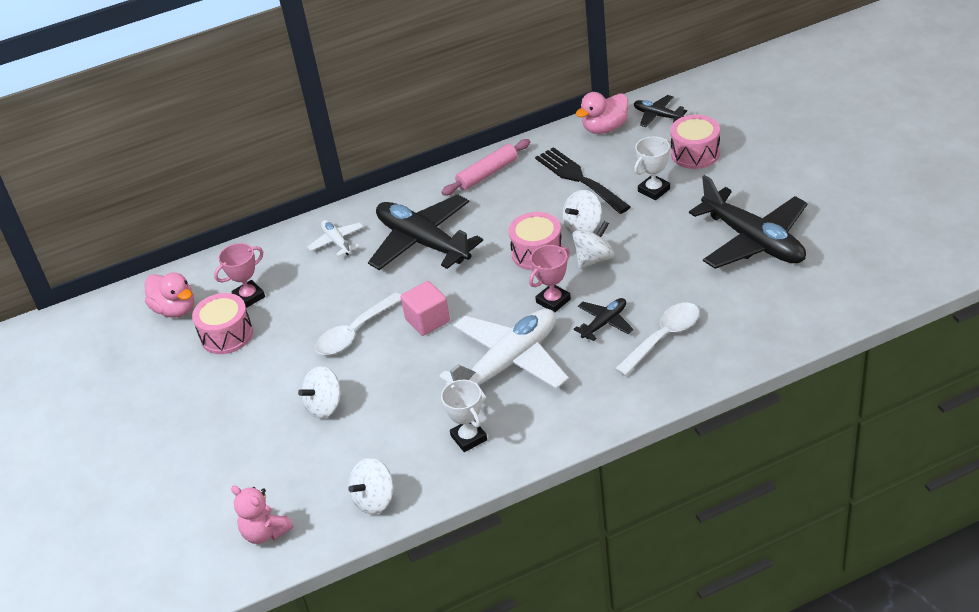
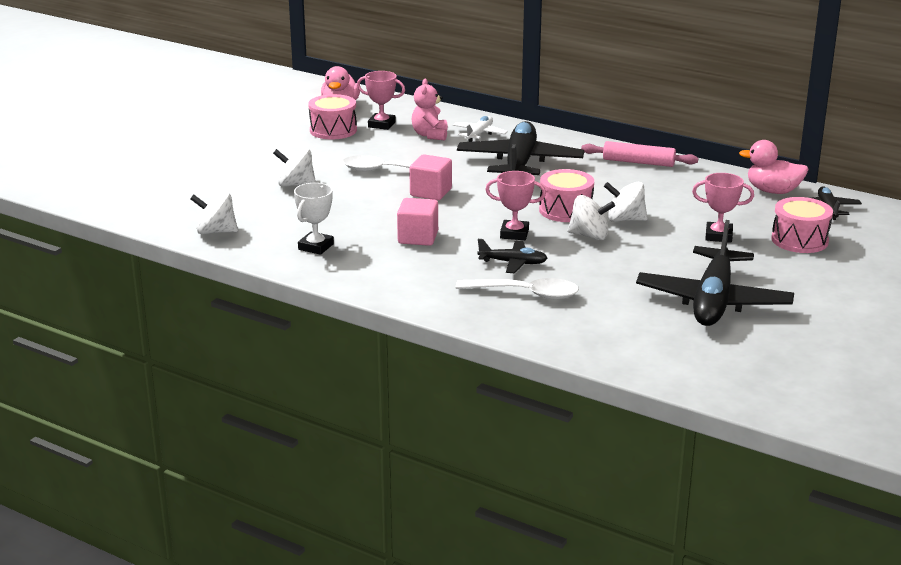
camera: 50 degrees right, 15 degrees down
pink teddy bear [231,485,293,544] -> pink teddy bear moved to [412,79,448,140]
white plane [439,309,569,402] -> pink cube [397,198,438,246]
black fork [535,147,631,214] -> none
white trophy [634,136,671,200] -> pink trophy [692,173,754,243]

